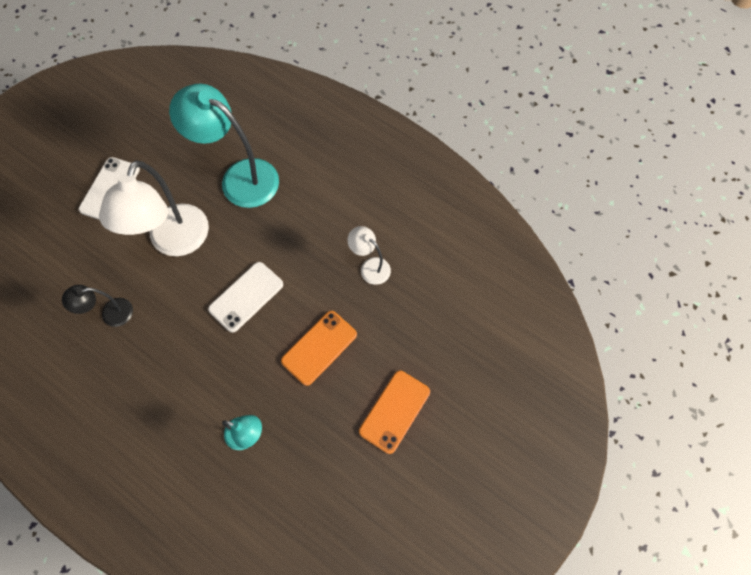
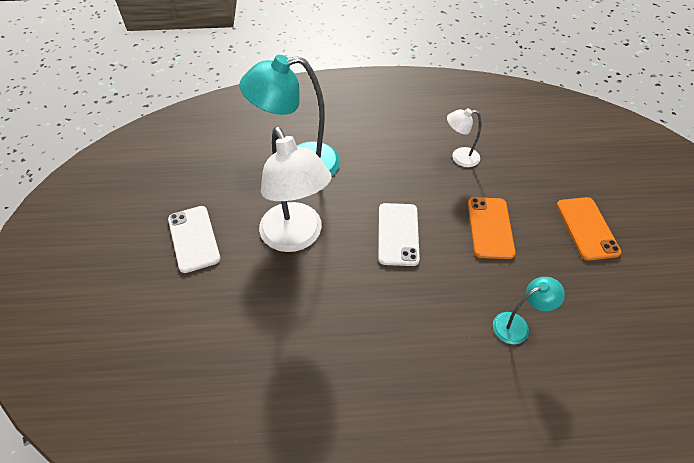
camera: 40 degrees left, 15 degrees down
black lamp [62,285,133,327] -> none

